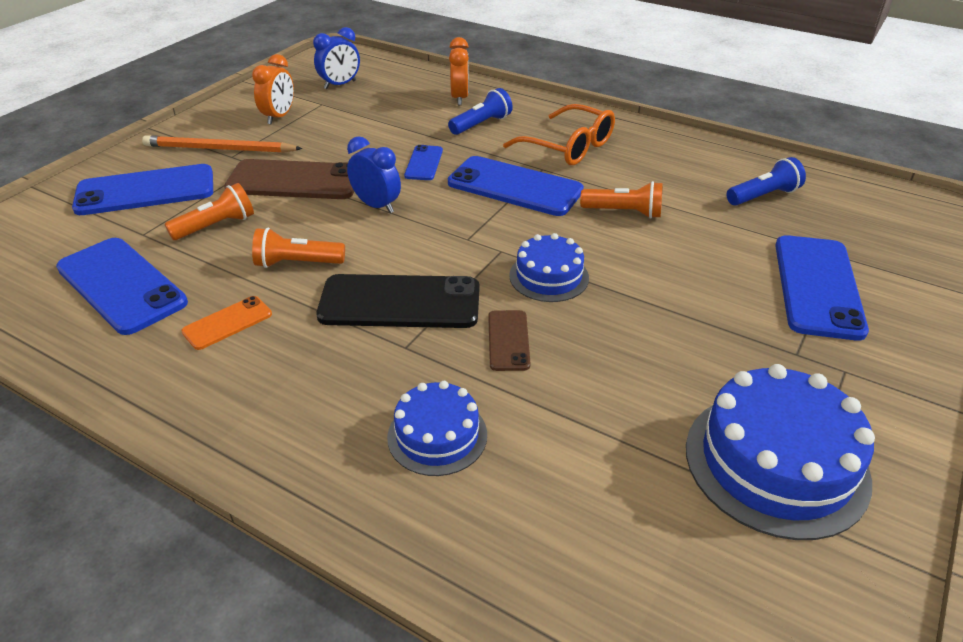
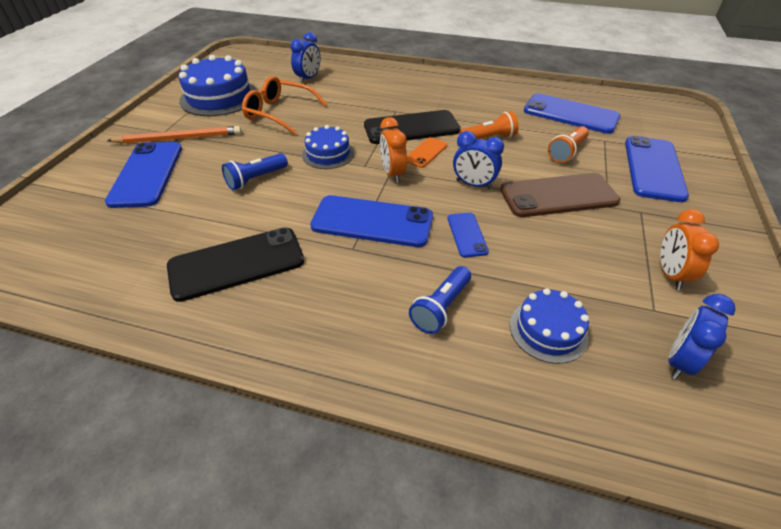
camera: 165 degrees right, 5 degrees up
blue phone [72,164,213,215] -> blue phone turned 45 degrees counterclockwise [625,136,689,202]
orange pencil [142,135,303,153] -> orange pencil moved to [107,126,241,144]
orange phone [181,296,272,350] -> orange phone moved to [407,137,447,168]
blue cake [387,381,487,476] -> blue cake moved to [510,288,589,364]
orange clock [449,37,469,105] -> orange clock moved to [380,117,407,183]
brown phone [488,310,531,371] -> none
orange glasses [503,104,615,165] -> orange glasses moved to [242,76,327,135]
orange flashlight [580,181,663,219] -> none
blue flashlight [726,157,806,206] -> blue flashlight moved to [222,153,288,190]
none -> black phone [167,227,305,302]
none -> blue clock [290,32,321,83]

